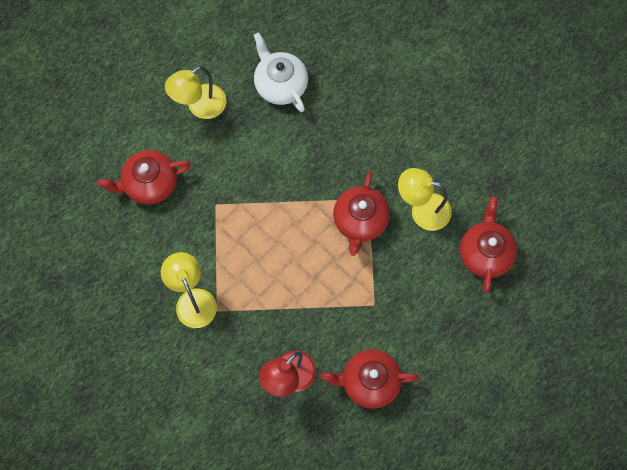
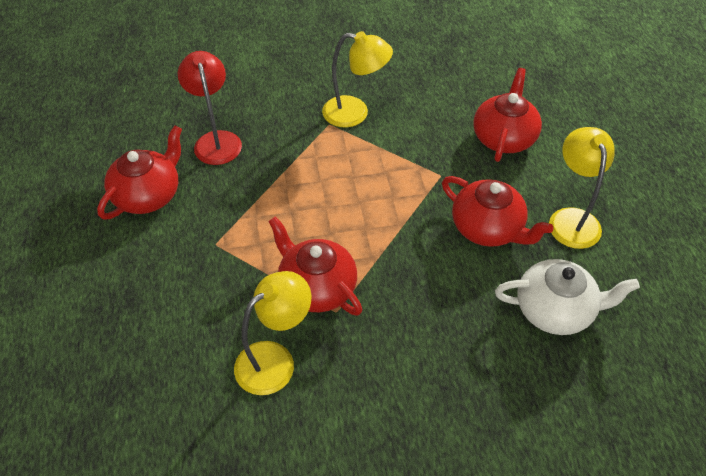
camera: 125 degrees right, 20 degrees down
red teapot [460,197,517,293] -> red teapot moved to [442,176,553,247]

